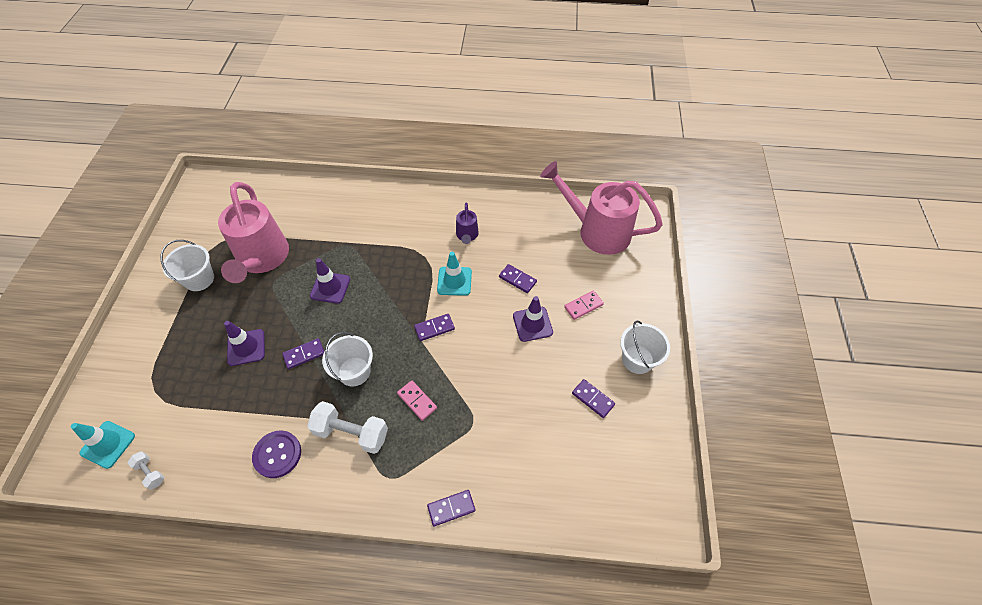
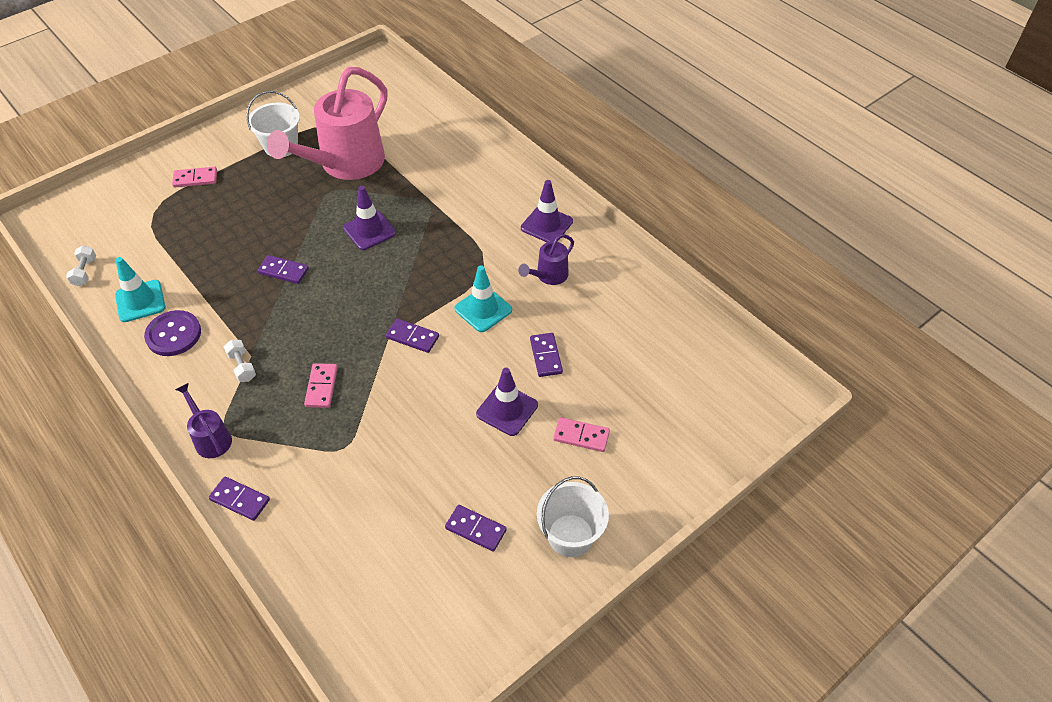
camera: 45 degrees right, 5 degrees down
turquoise traffic cone [71,421,135,469] -> turquoise traffic cone moved to [115,257,166,322]
purple traffic cone [224,321,265,366] -> purple traffic cone moved to [521,180,573,242]
white dumbbell [307,401,388,454] -> white dumbbell [224,340,256,382], size x0.51
white bucket [322,332,373,386] -> none
pink watering can [540,161,663,255] -> none
purple domino [572,379,615,418] -> purple domino turned 60 degrees counterclockwise [445,505,507,552]
none -> pink domino [172,167,217,188]
none -> purple watering can [175,383,232,458]

